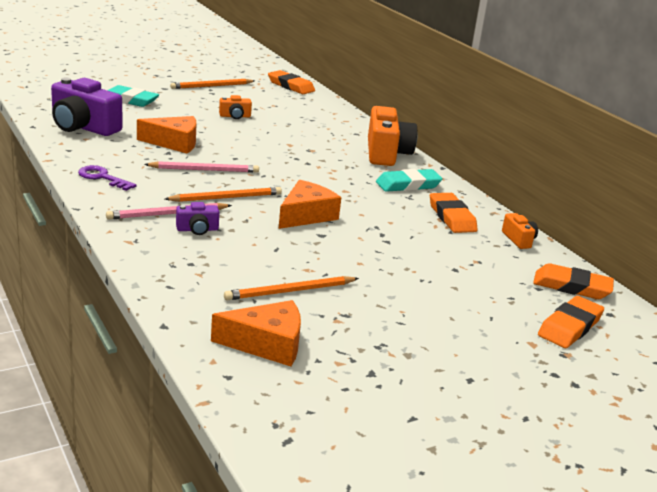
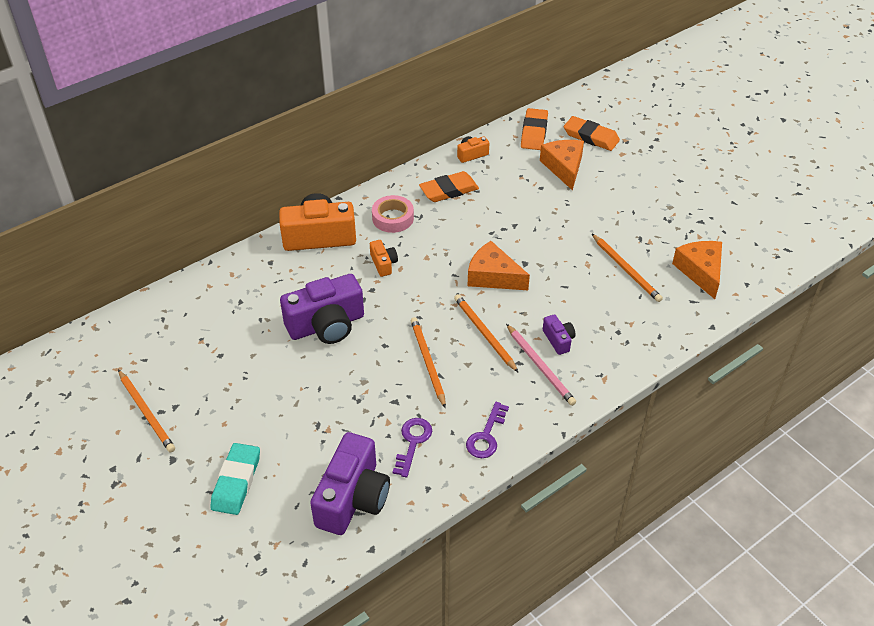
camera: 95 degrees left, 20 degrees up
orange cheese [137,116,197,154] -> orange cheese moved to [540,140,584,191]
pink pencil [144,161,259,173] -> orange pencil [411,317,446,408]
orange camera [219,95,252,119] -> orange camera moved to [370,240,398,277]
orange eraser [268,70,315,94] -> none
turquoise eraser [376,169,443,192] -> pink tape [372,195,414,233]
none -> purple camera [280,274,364,344]
none -> purple key [393,418,432,477]

